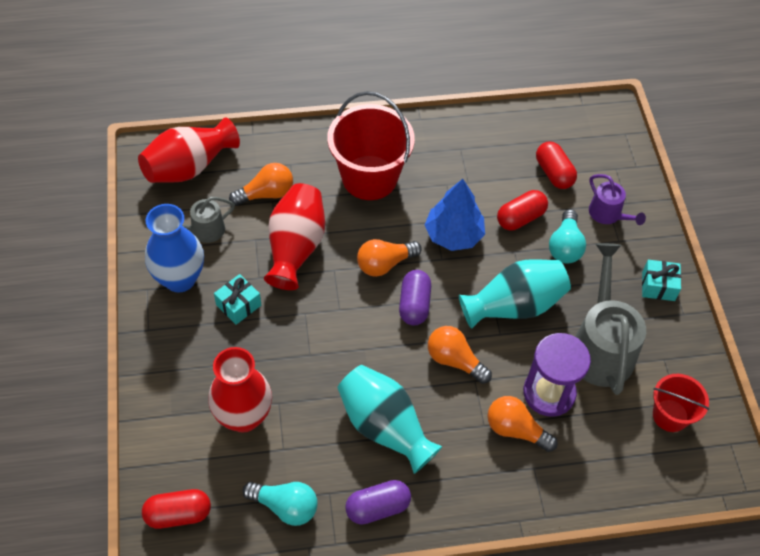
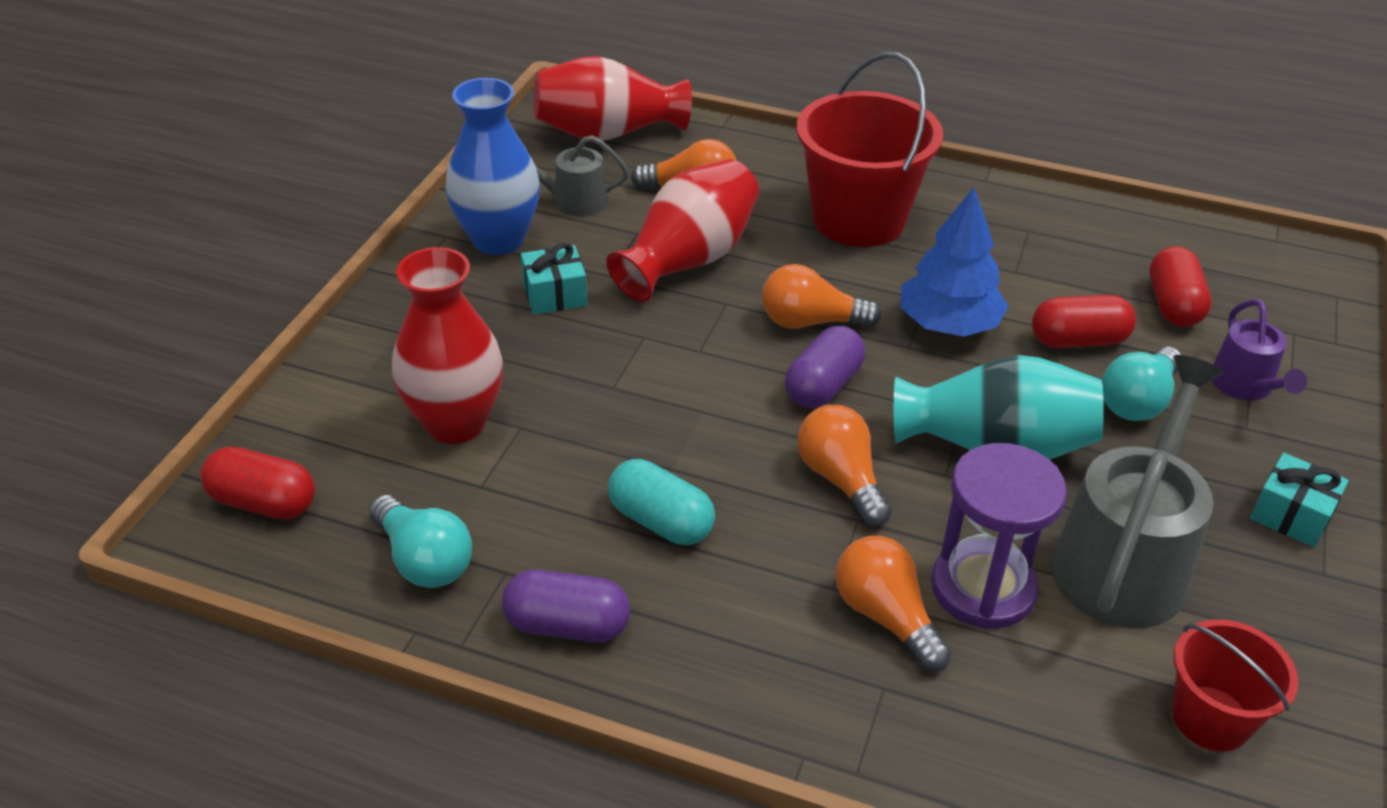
camera: 30 degrees right, 15 degrees down
turquoise vase [337,365,443,474] -> turquoise capsule [608,459,715,545]

